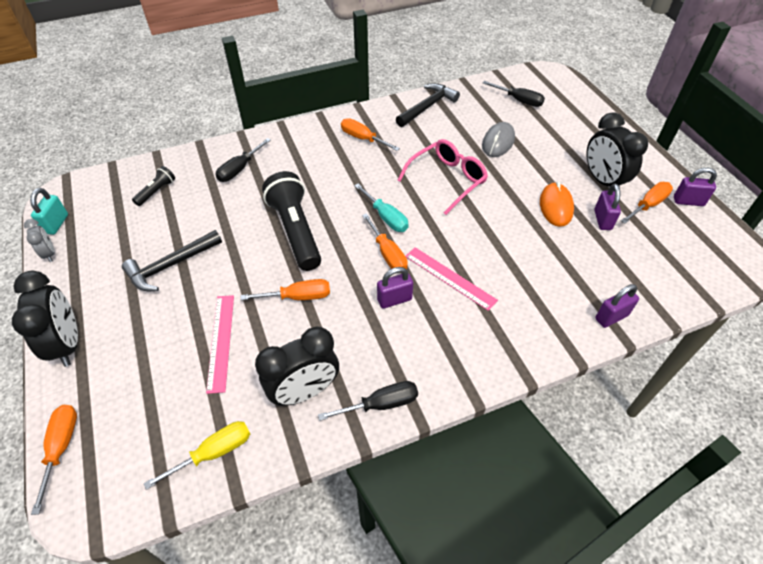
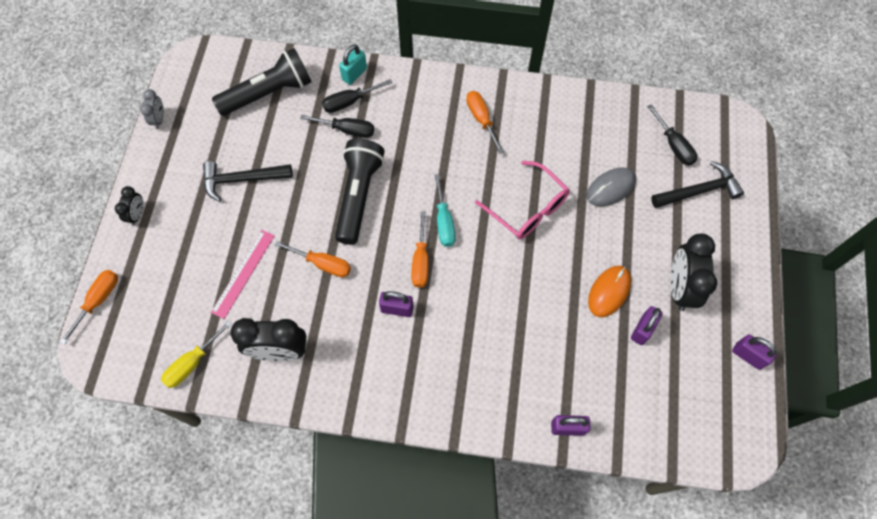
camera: 30 degrees right, 15 degrees up
black clock [12,270,78,367] -> black clock [115,186,143,226], size x0.52
turquoise padlock [30,188,68,235] -> turquoise padlock moved to [339,44,367,85]
black flashlight [132,166,175,206] -> black flashlight [212,48,311,116], size x2.13
yellow screwdriver [144,421,250,490] -> yellow screwdriver turned 135 degrees clockwise [161,320,232,388]
black screwdriver [318,381,418,421] -> black screwdriver moved to [300,115,374,138]
black hammer [396,83,460,127] -> black hammer moved to [651,161,744,208]
pink glasses [397,139,488,215] -> pink glasses turned 60 degrees clockwise [475,161,570,239]
pink ruler [405,247,498,311] -> none
orange screwdriver [621,182,673,224] -> none

